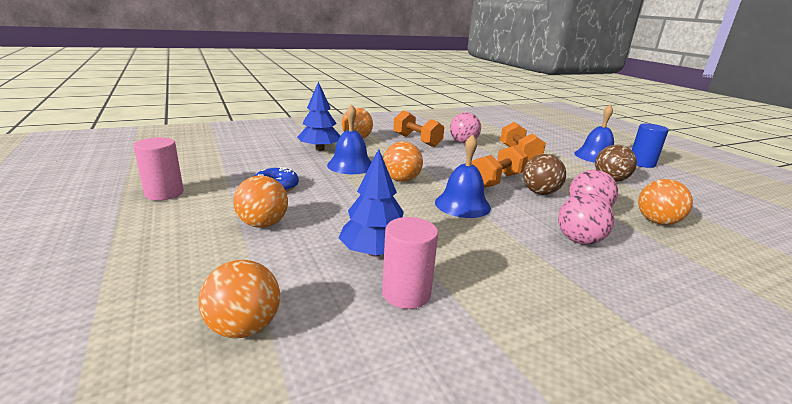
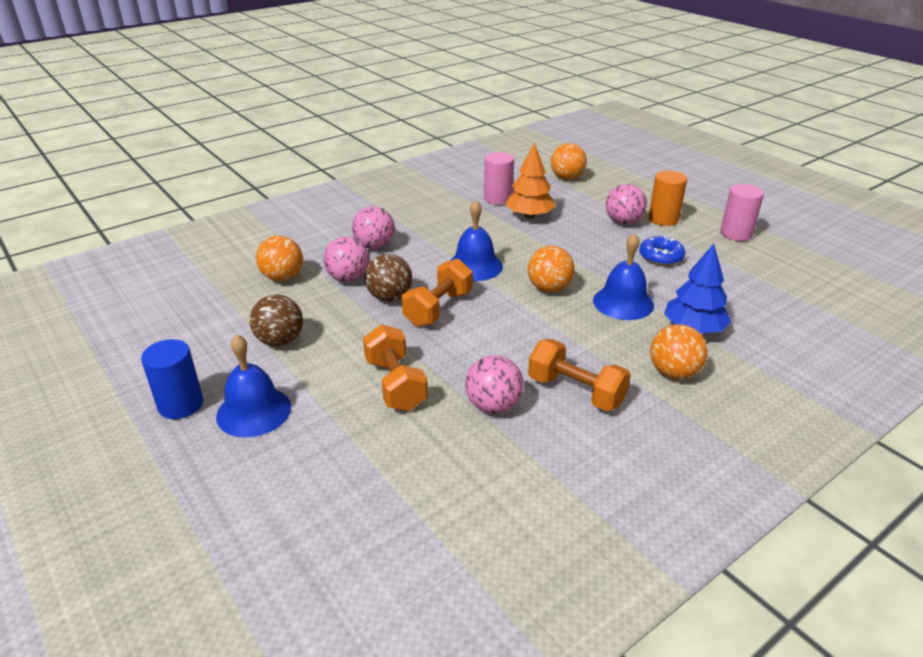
camera: 170 degrees right, 10 degrees up
orange ball [233,176,288,228] -> pink ball [606,184,647,225]
blue tree [338,149,404,256] -> orange tree [505,143,556,218]
none -> orange cylinder [648,171,687,226]

